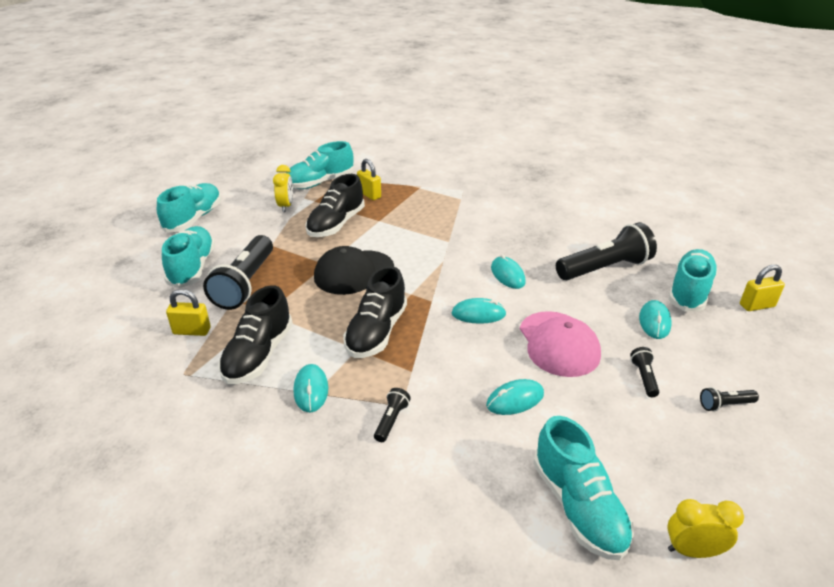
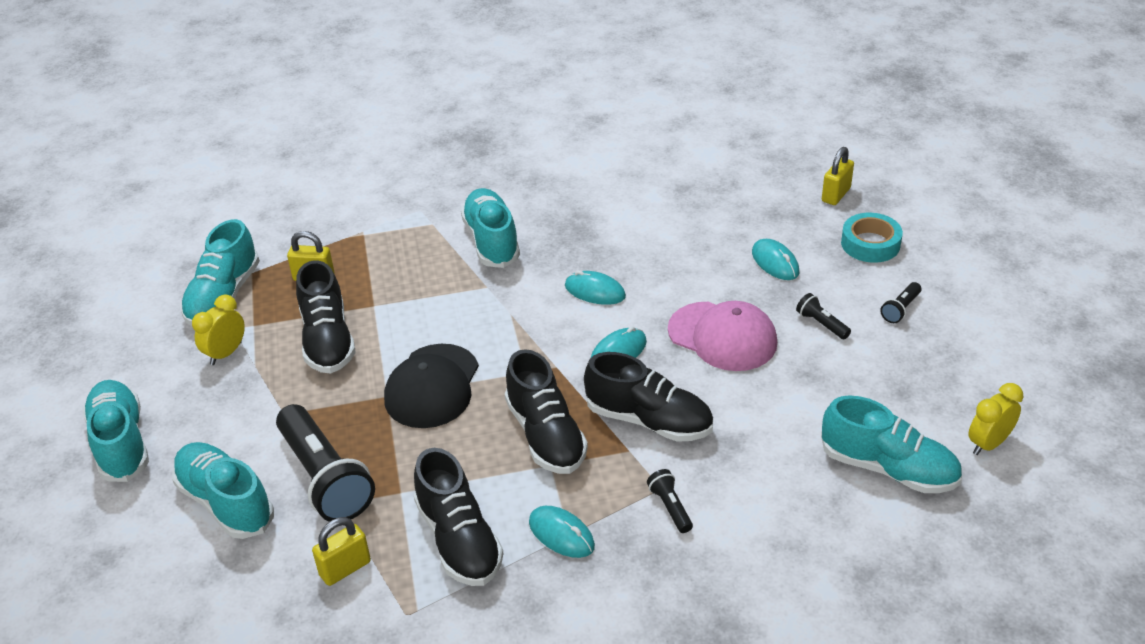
camera: 40 degrees left, 5 degrees up
yellow clock [273,165,293,212] -> yellow clock turned 105 degrees counterclockwise [192,295,245,365]
turquoise mouse [486,379,544,415] -> none
black flashlight [556,222,657,280] -> none
turquoise shoe [668,249,718,311] -> turquoise shoe moved to [461,188,520,268]
none -> black shoe [584,352,713,442]
none -> turquoise tape [841,213,903,263]

